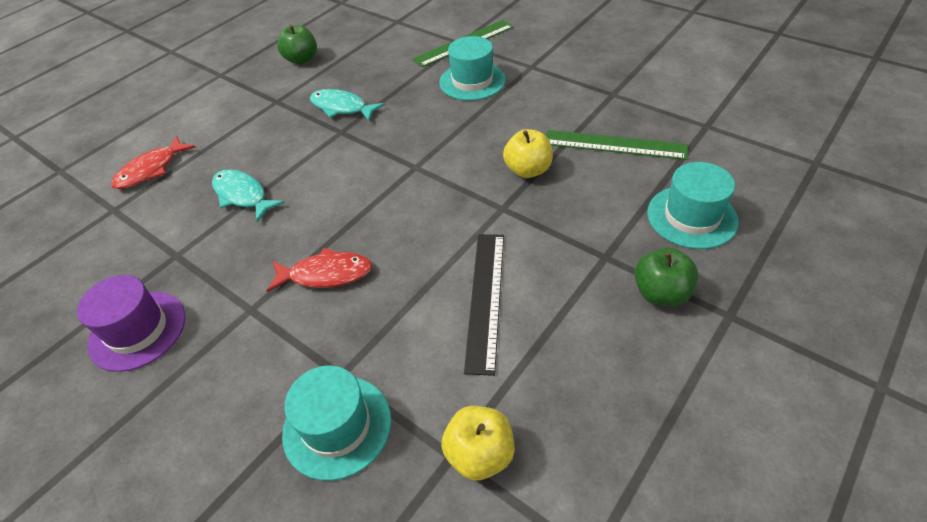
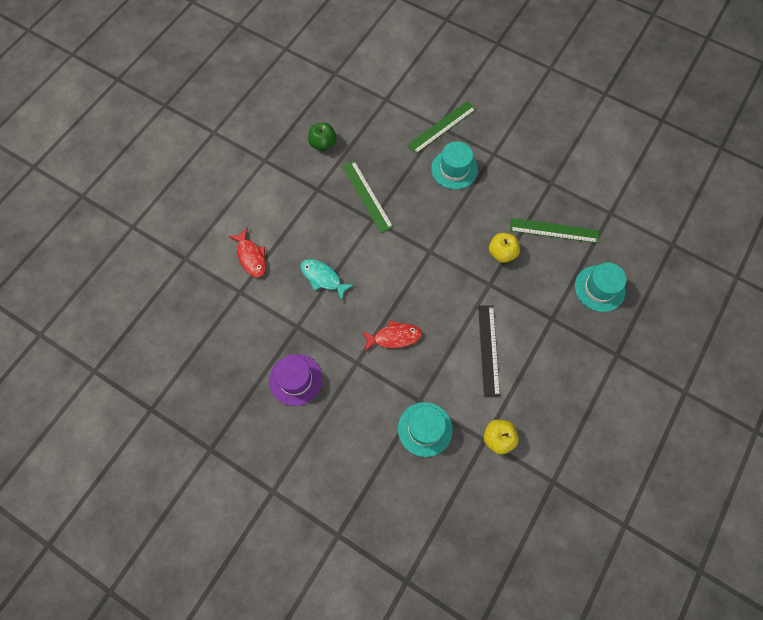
camera: 10 degrees left, 20 degrees up
red fish [111,136,196,189] -> red fish turned 60 degrees counterclockwise [228,228,266,278]
turquoise fish [310,89,385,121] -> green ruler [342,161,393,233]
green apple [634,247,699,306] -> none

